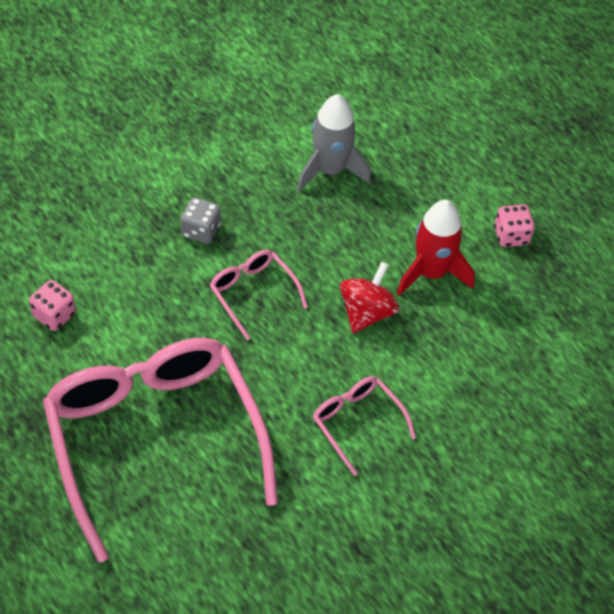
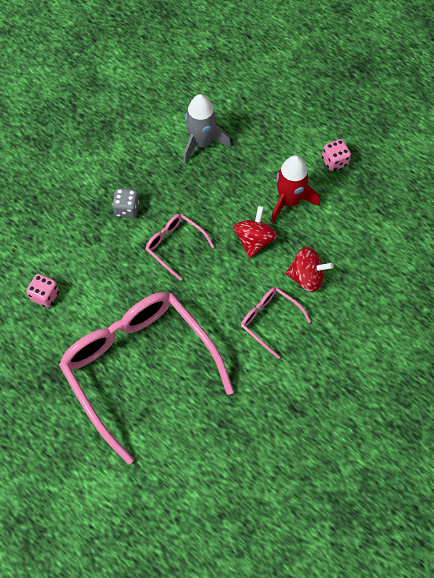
camera: 10 degrees left, 10 degrees up
none -> red spinning top [286,247,334,292]

